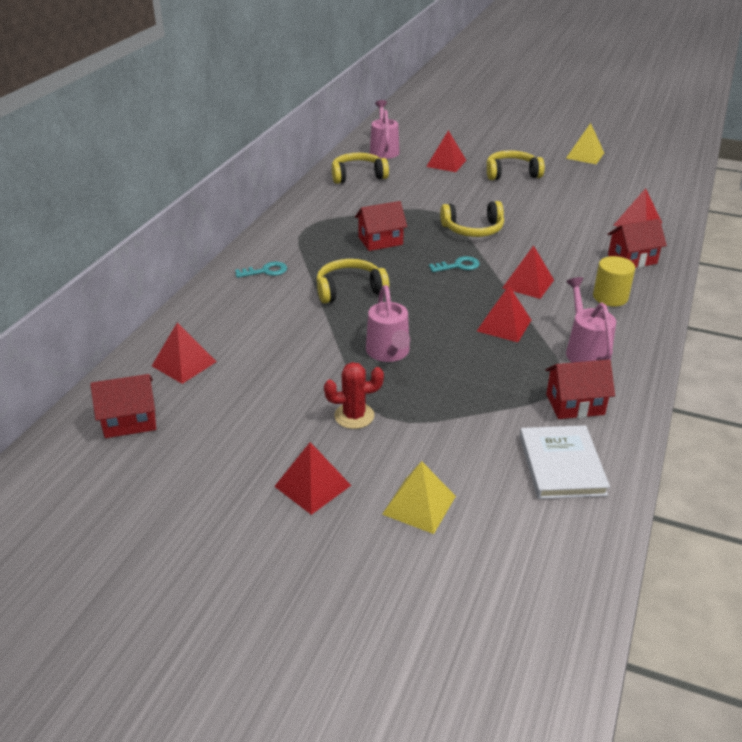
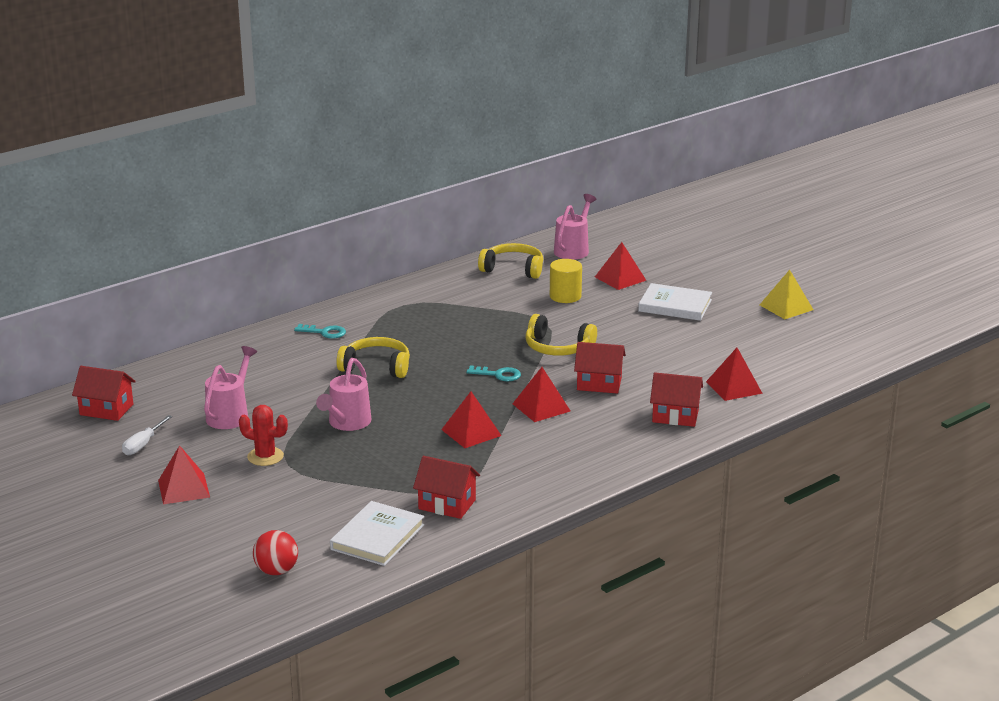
camera: 30 degrees right, 10 degrees down
red pyramid [152,323,217,384] -> none
red house [355,201,407,251] -> red house moved to [574,342,625,394]
yellow pyramid [382,461,456,534] -> none
yellow headphones [487,150,545,180] -> white book [638,283,712,321]
pink watering can [566,277,616,363] -> pink watering can moved to [204,346,257,429]
yellow cylinder [593,256,635,306] -> yellow cylinder moved to [550,259,582,303]
none -> white screwdriver [122,415,172,455]
none -> red ball [253,530,298,575]

